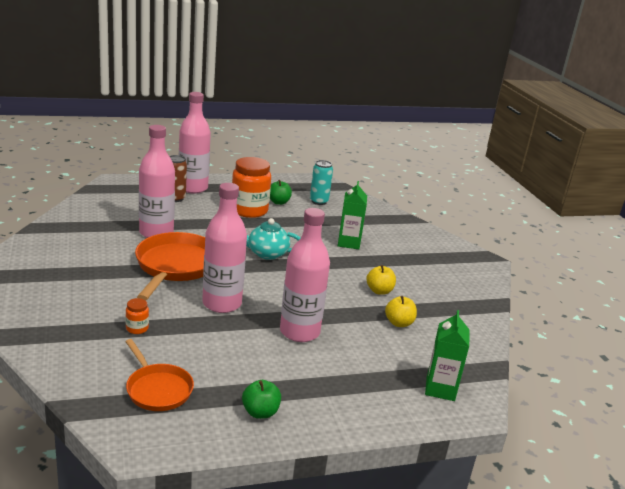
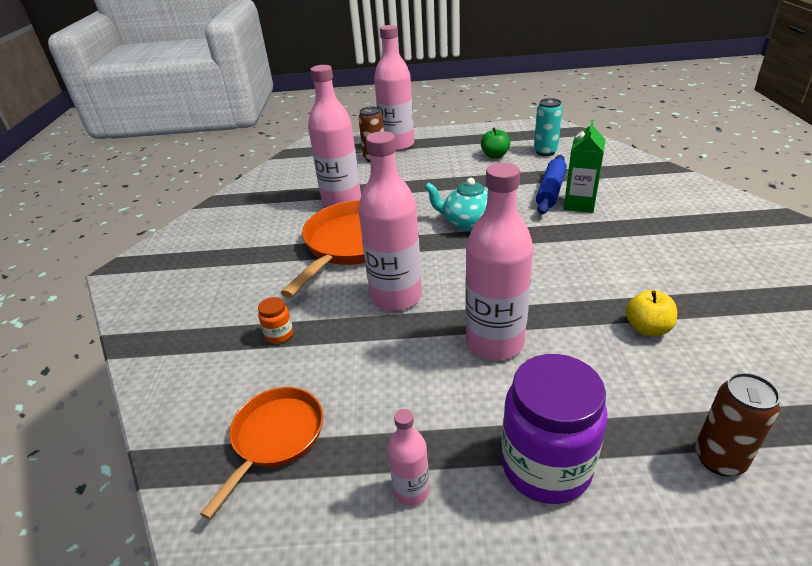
camera: 20 degrees right, 10 degrees up
orange pan [125,339,194,411] -> orange pan turned 135 degrees counterclockwise [200,387,323,519]
orange jar [232,157,271,218] -> none
green apple [242,380,281,419] -> pink bottle [388,409,429,506]
yellow apple [366,265,396,295] -> none
green carton [425,310,469,401] -> brown can [695,373,780,476]
none -> purple jar [501,354,607,504]
none -> blue rolling pin [536,155,567,215]

